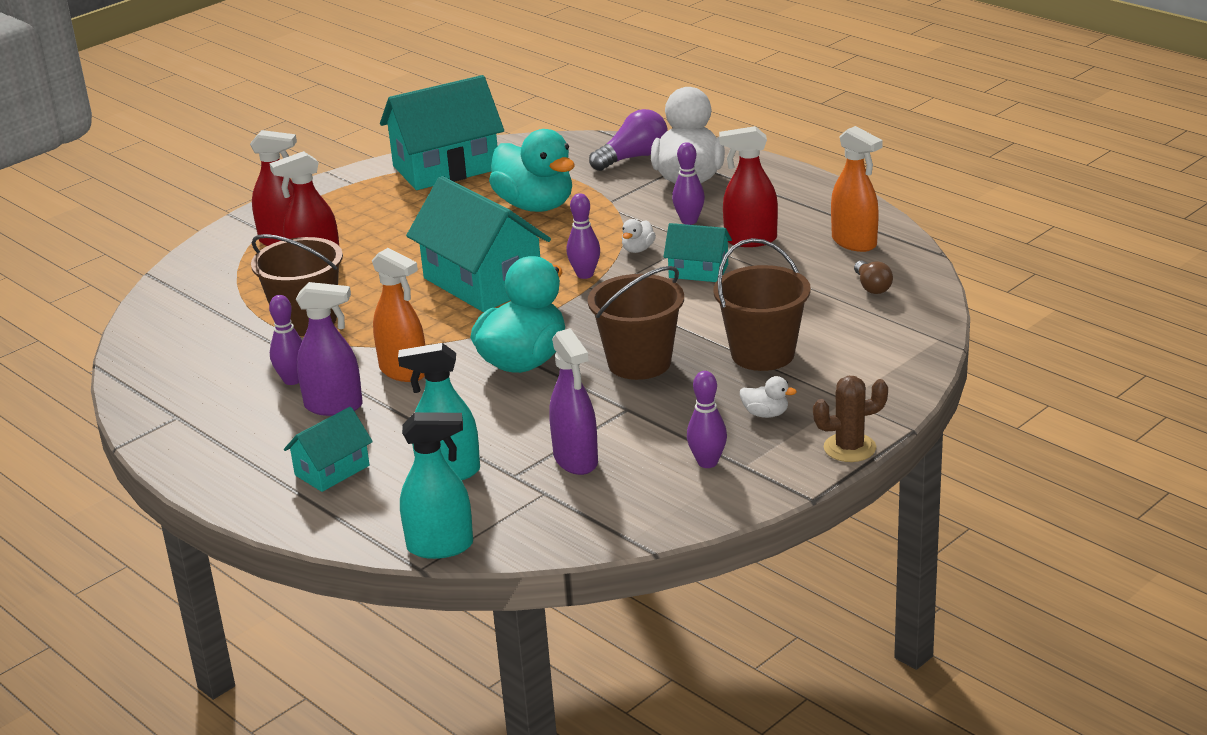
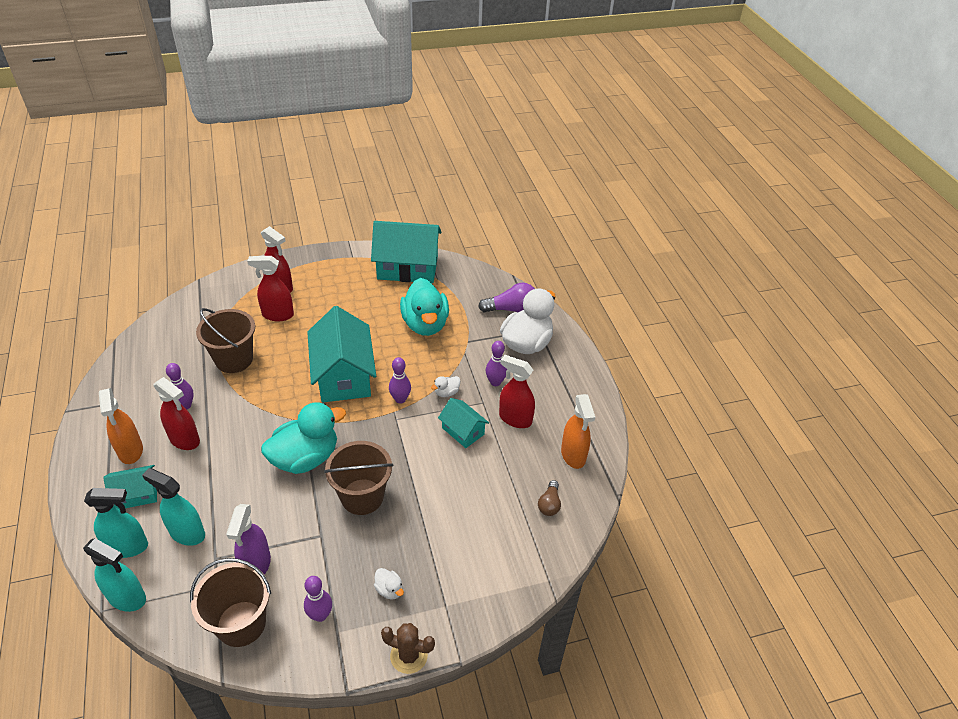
camera: 25 degrees right, 15 degrees up
purple spray bottle [296,282,363,416] -> red spray bottle [153,377,200,450]
orange spray bottle [372,248,425,382] -> orange spray bottle moved to [99,388,143,464]
brown bucket [714,238,811,371] -> brown bucket moved to [190,558,271,647]
none -> turquoise spray bottle [84,488,148,558]

